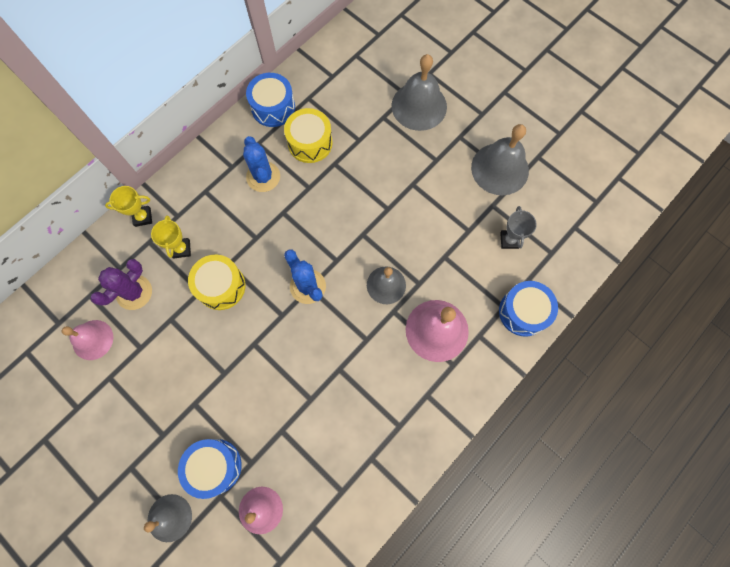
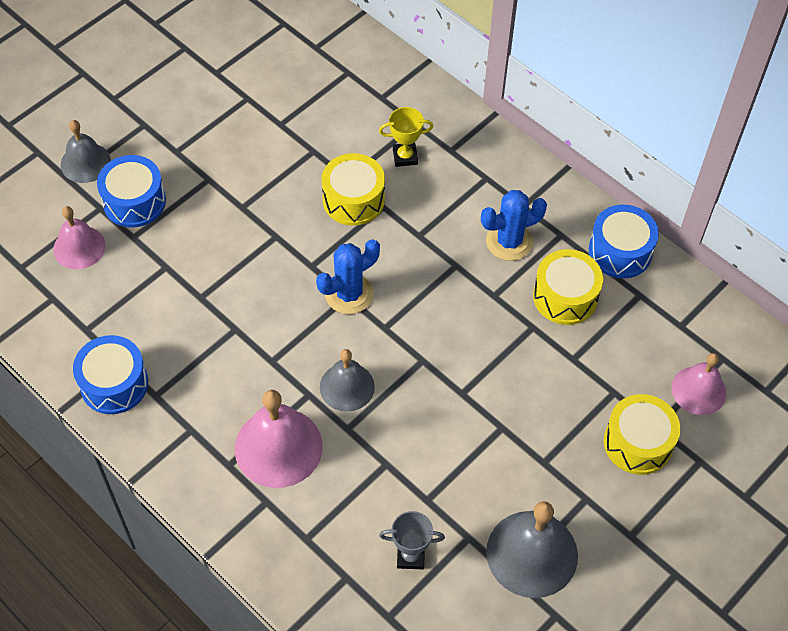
camera: 90 degrees right, 15 degrees down
pink bell [62,320,113,360] -> pink bell moved to [671,353,727,415]
purple cactus [90,259,152,310] -> none
yellow trophy [105,186,152,227] -> none
grey bell [392,54,447,131] -> yellow drum [604,394,680,475]
blue drum [499,281,558,337] -> blue drum moved to [73,335,148,414]

